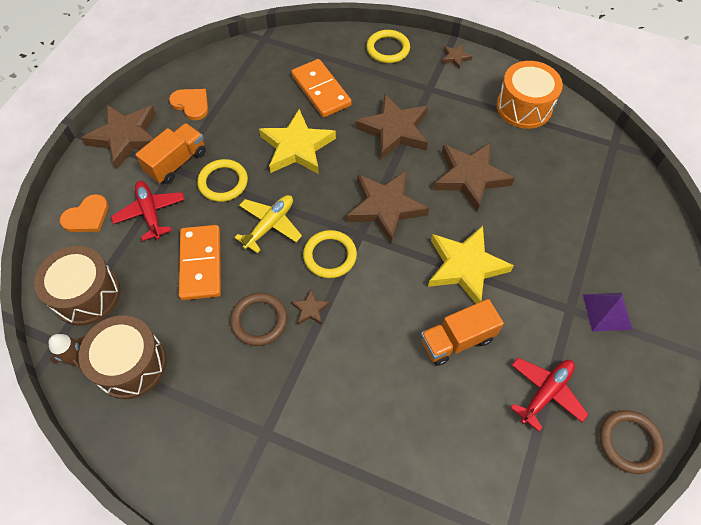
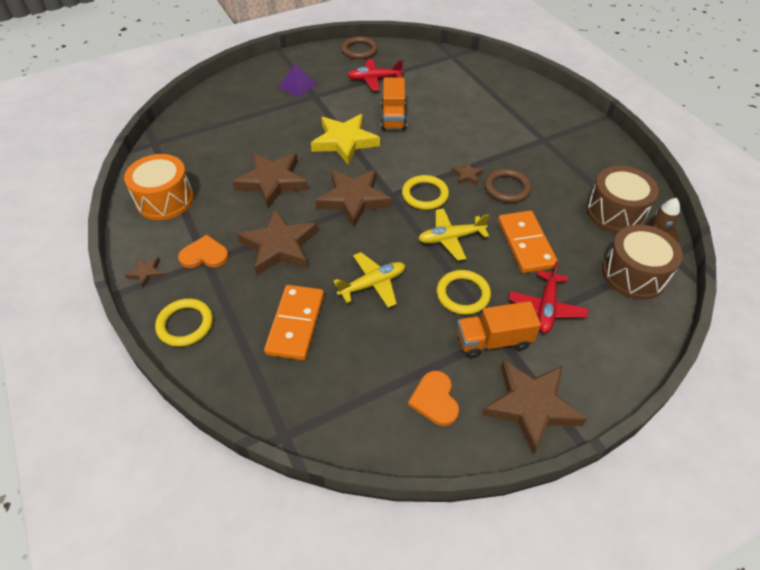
camera: 140 degrees left, 10 degrees down
orange heart [60,194,108,232] -> orange heart moved to [178,235,229,268]
orange domino [179,225,221,300] -> orange domino turned 45 degrees counterclockwise [498,211,558,273]
yellow star [259,109,336,174] -> yellow plane [333,252,405,308]
orange truck [421,299,504,366] -> orange truck turned 75 degrees clockwise [381,77,407,130]

